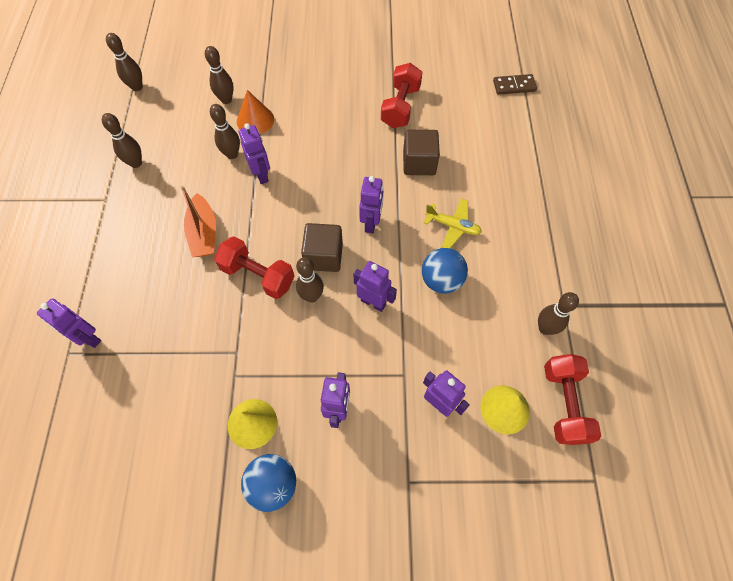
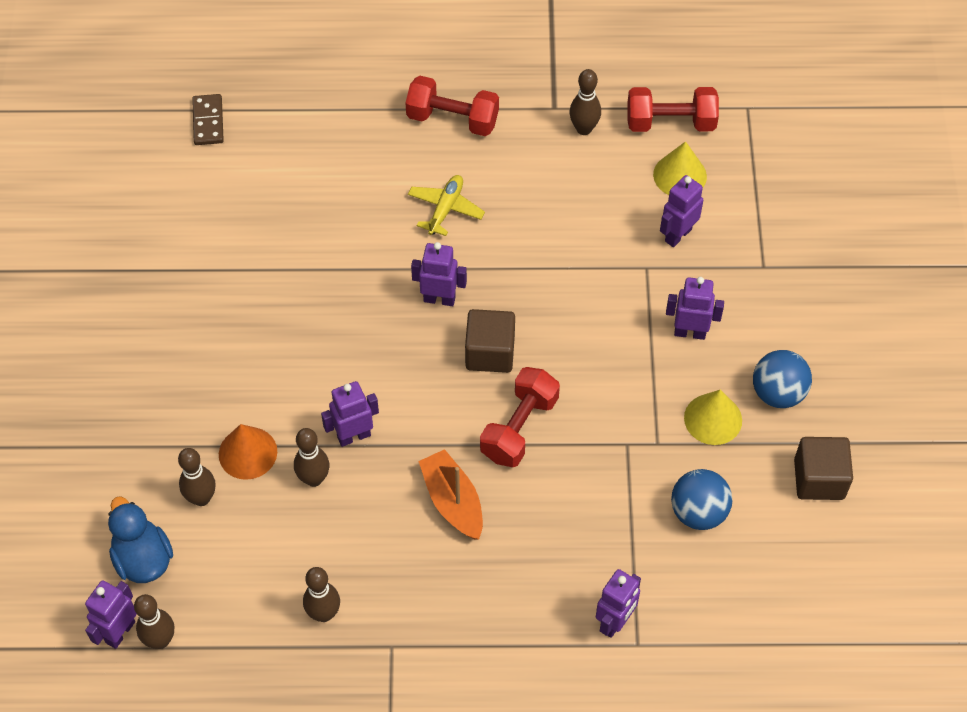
camera: 90 degrees left, 5 degrees down
orange boat [181,186,216,257] -> orange boat turned 105 degrees counterclockwise [418,449,483,540]
brown bowling pin [296,257,324,303] -> none
purple robot [353,261,397,312] -> purple robot moved to [85,580,137,649]
red dumbbell [381,63,423,128] -> red dumbbell moved to [406,76,499,136]
brown cube [403,130,440,175] -> brown cube moved to [794,437,853,500]
blue ball [422,248,468,293] -> blue ball moved to [671,469,732,530]
none -> blue duck [108,496,173,583]

